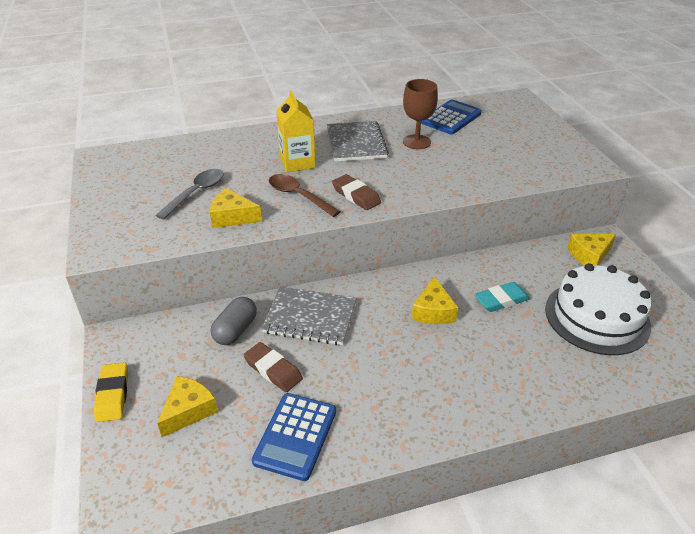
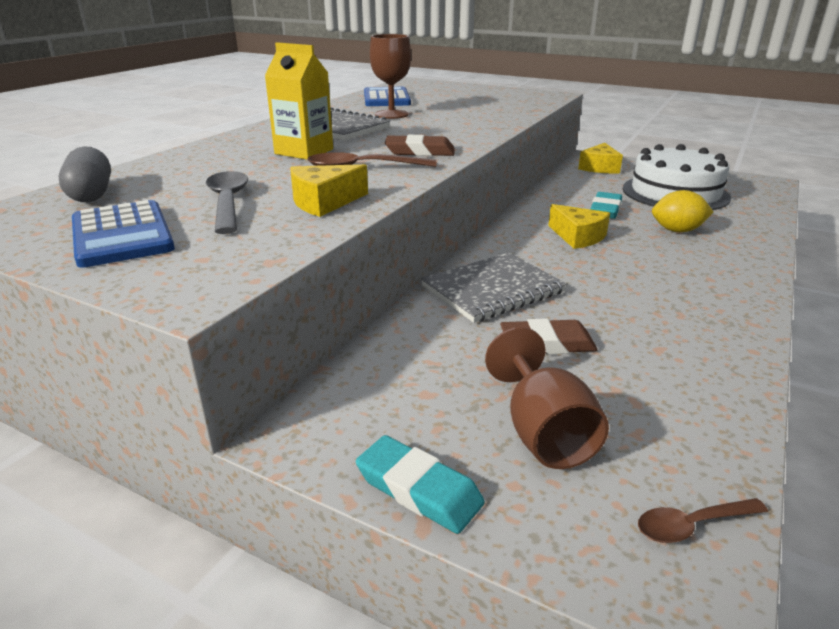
camera: 45 degrees left, 10 degrees down
yellow eraser [94,362,128,422] -> turquoise eraser [356,435,485,534]
yellow cheese [157,376,218,437] -> brown goblet [485,327,609,469]
grey capsule [211,297,257,345] -> grey capsule moved to [59,146,111,202]
blue calculator [252,393,336,481] -> blue calculator moved to [72,200,175,268]
none -> brown spoon [638,498,768,543]
none -> yellow lemon [652,190,713,232]

